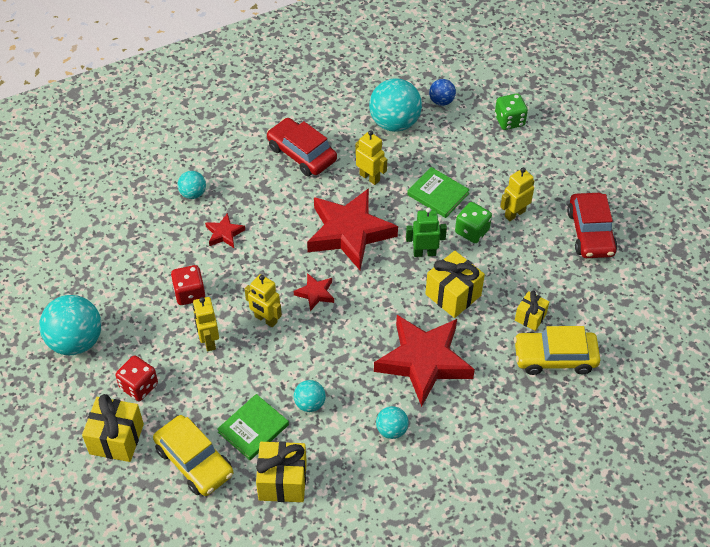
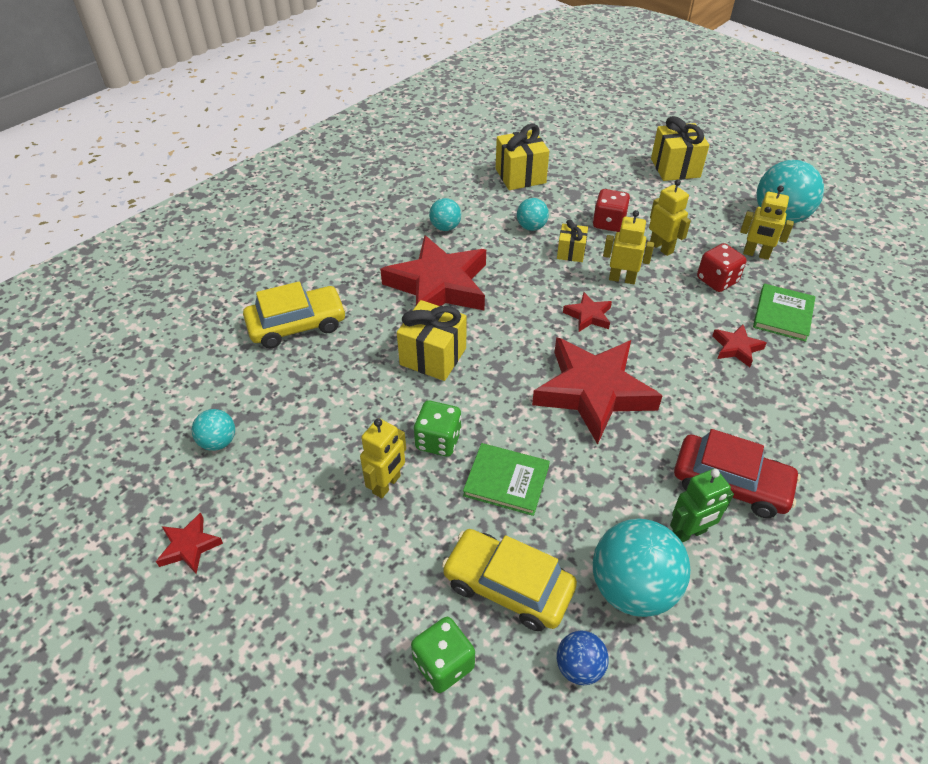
camera: 160 degrees right, 5 degrees down
red dice [115,356,158,401] -> red dice moved to [593,189,630,232]
yellow car [153,415,234,496] -> yellow car moved to [442,529,577,632]
turquoise ball [178,171,206,199] -> turquoise ball moved to [192,409,235,451]
green book [217,394,289,460] -> green book moved to [753,284,815,342]
yellow robot [355,130,387,185] -> yellow robot moved to [740,185,794,260]
green robot [406,207,447,257] -> green robot moved to [670,468,734,542]
yellow gift [515,291,549,331] -> yellow gift moved to [557,219,588,262]
red car [567,193,617,258] -> none
none -> red star [156,512,223,574]

